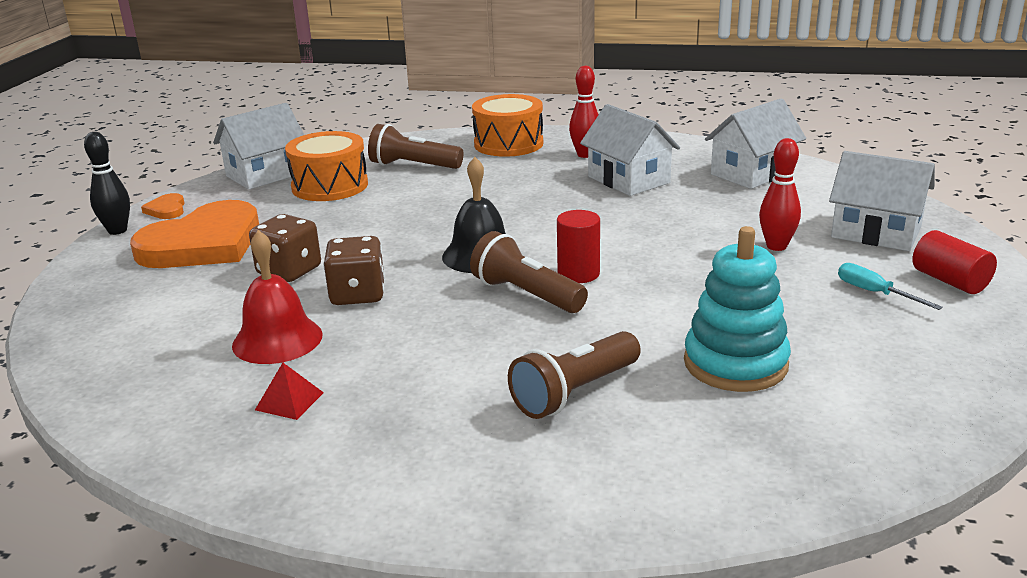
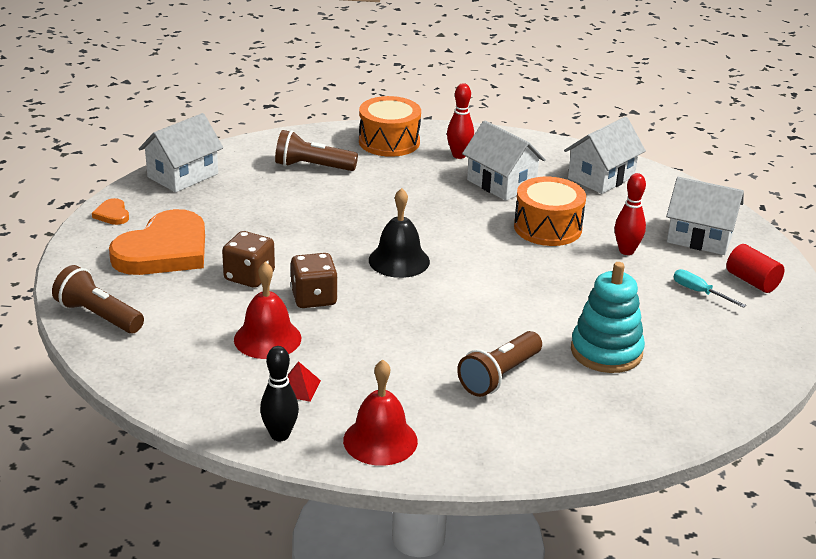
camera: 10 degrees left, 5 degrees up
black bowling pin [84,132,130,235] -> black bowling pin moved to [260,346,299,441]
orange drum [285,131,368,201] -> orange drum moved to [514,177,586,246]
brown flashlight [470,231,588,313] -> brown flashlight moved to [52,265,144,333]
red cylinder [557,210,600,283] -> none
none -> red bell [343,360,418,466]

